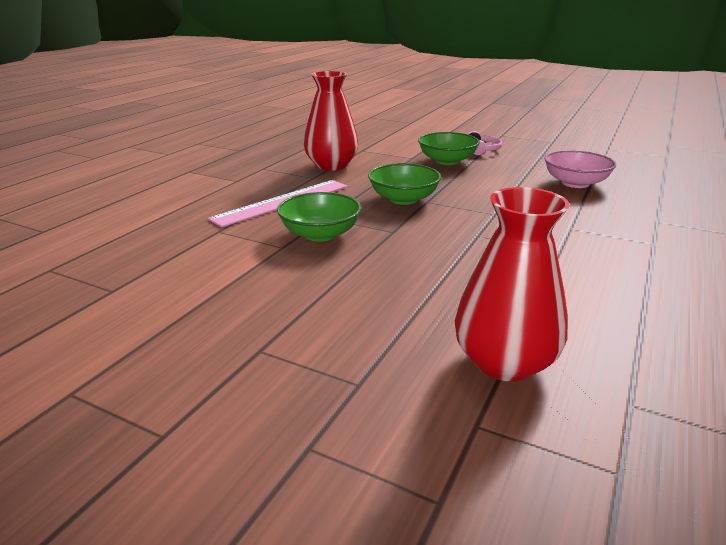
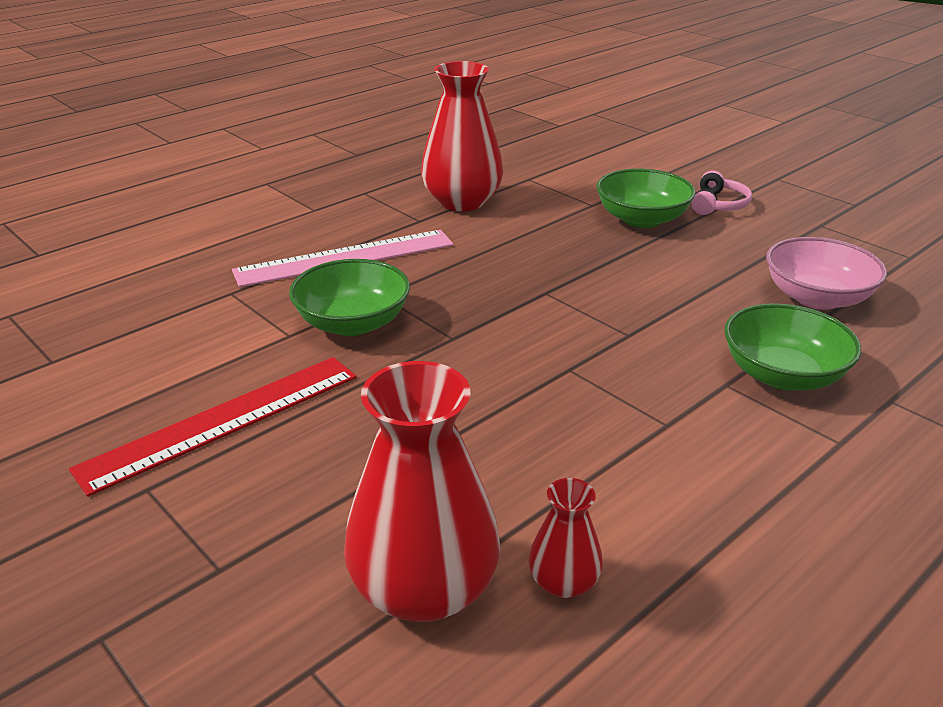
camera: 20 degrees right, 5 degrees up
green bowl [368,163,441,205] -> green bowl moved to [724,303,861,391]
none -> red ruler [69,357,357,497]
none -> red vase [529,478,603,598]

